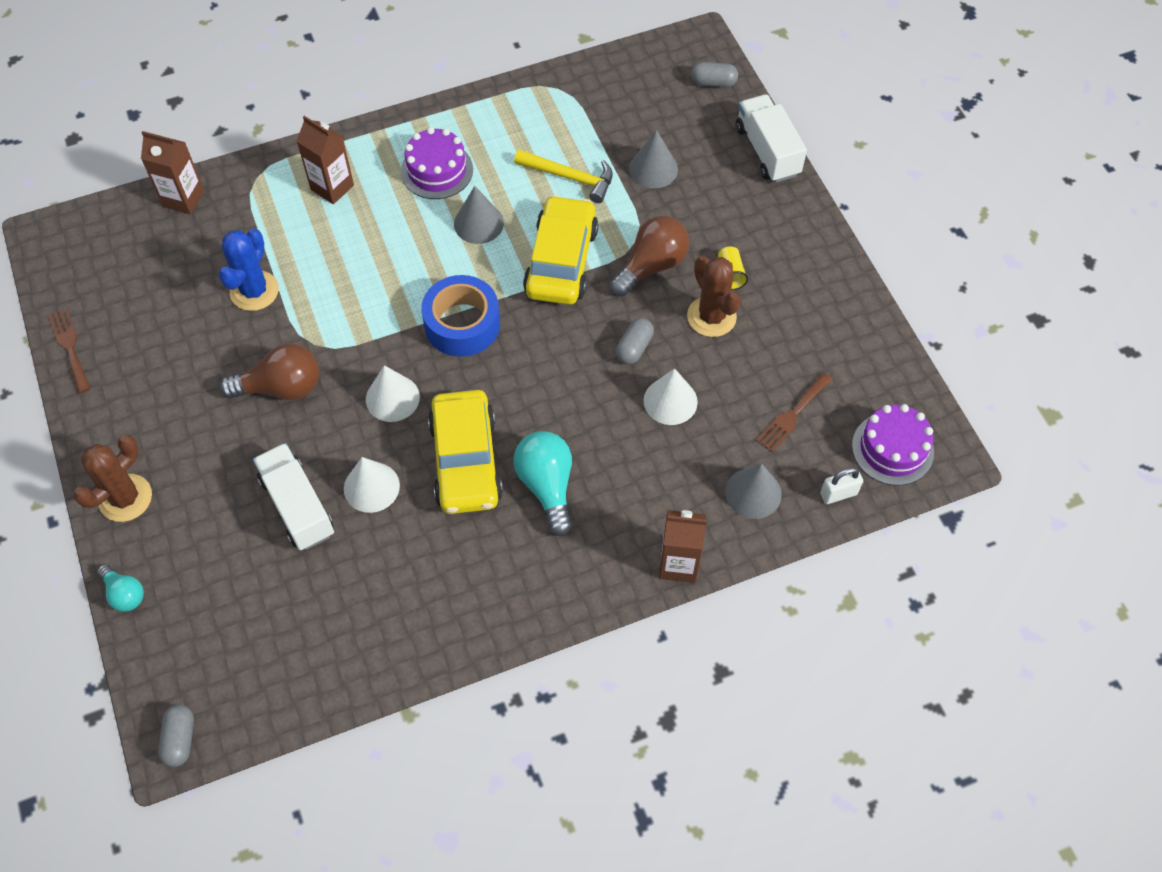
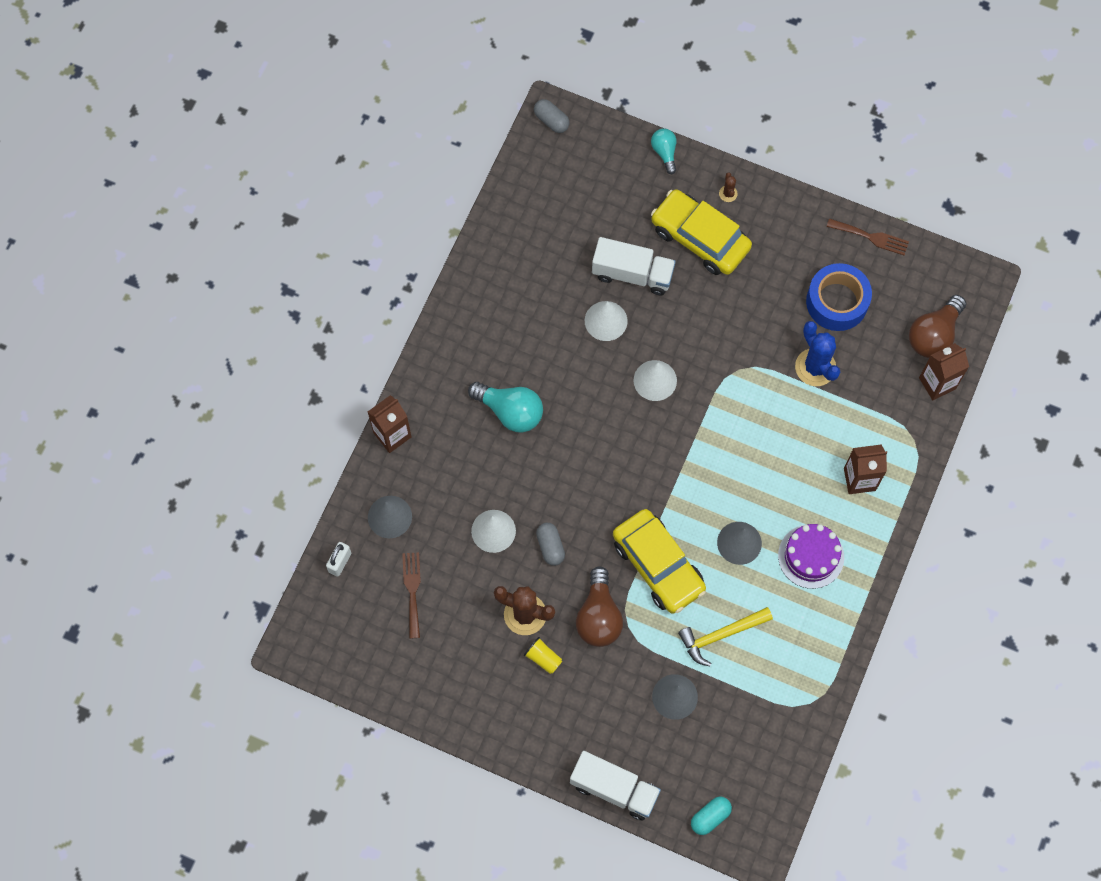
camera: 135 degrees right, 10 degrees up
brown cactus [73,435,152,522] -> brown cactus [719,172,738,202], size x0.46
turquoise light bulb [97,564,144,612] -> turquoise light bulb turned 75 degrees clockwise [651,129,676,175]
brown light bulb [220,343,319,400] -> brown light bulb moved to [909,295,967,358]
blue tape [421,275,500,357] -> blue tape moved to [806,263,872,331]
yellow car [428,390,503,514] -> yellow car moved to [651,189,752,275]
grey capsule [691,62,738,87] -> turquoise capsule [691,797,732,835]
purple cake [852,404,934,485] -> none

